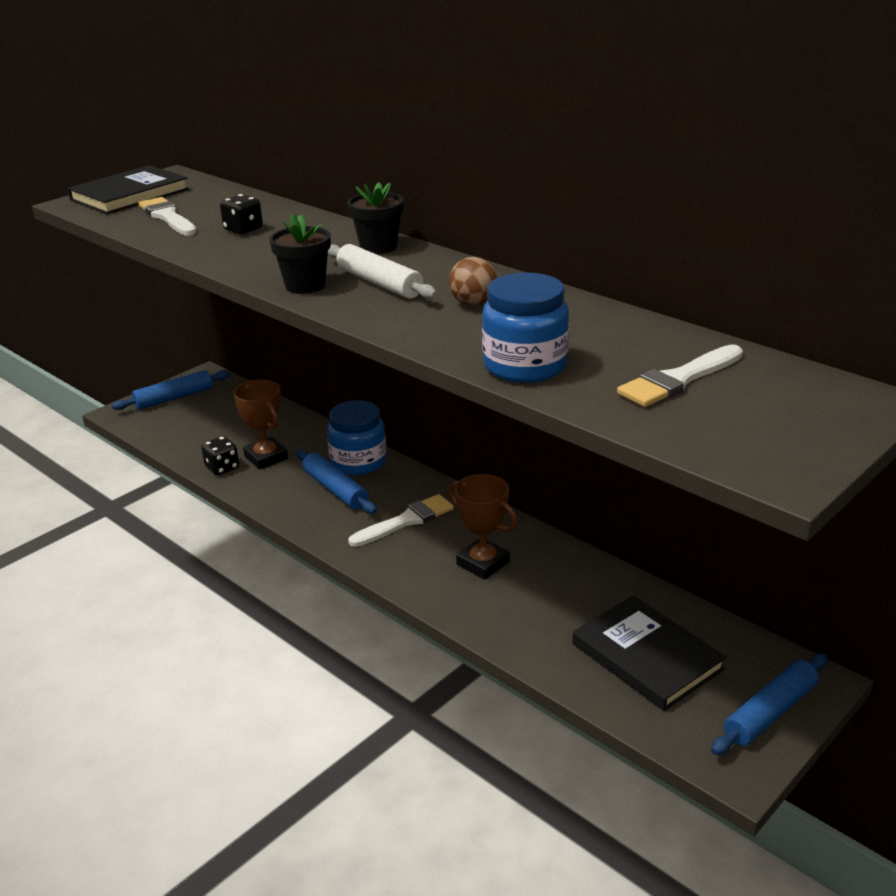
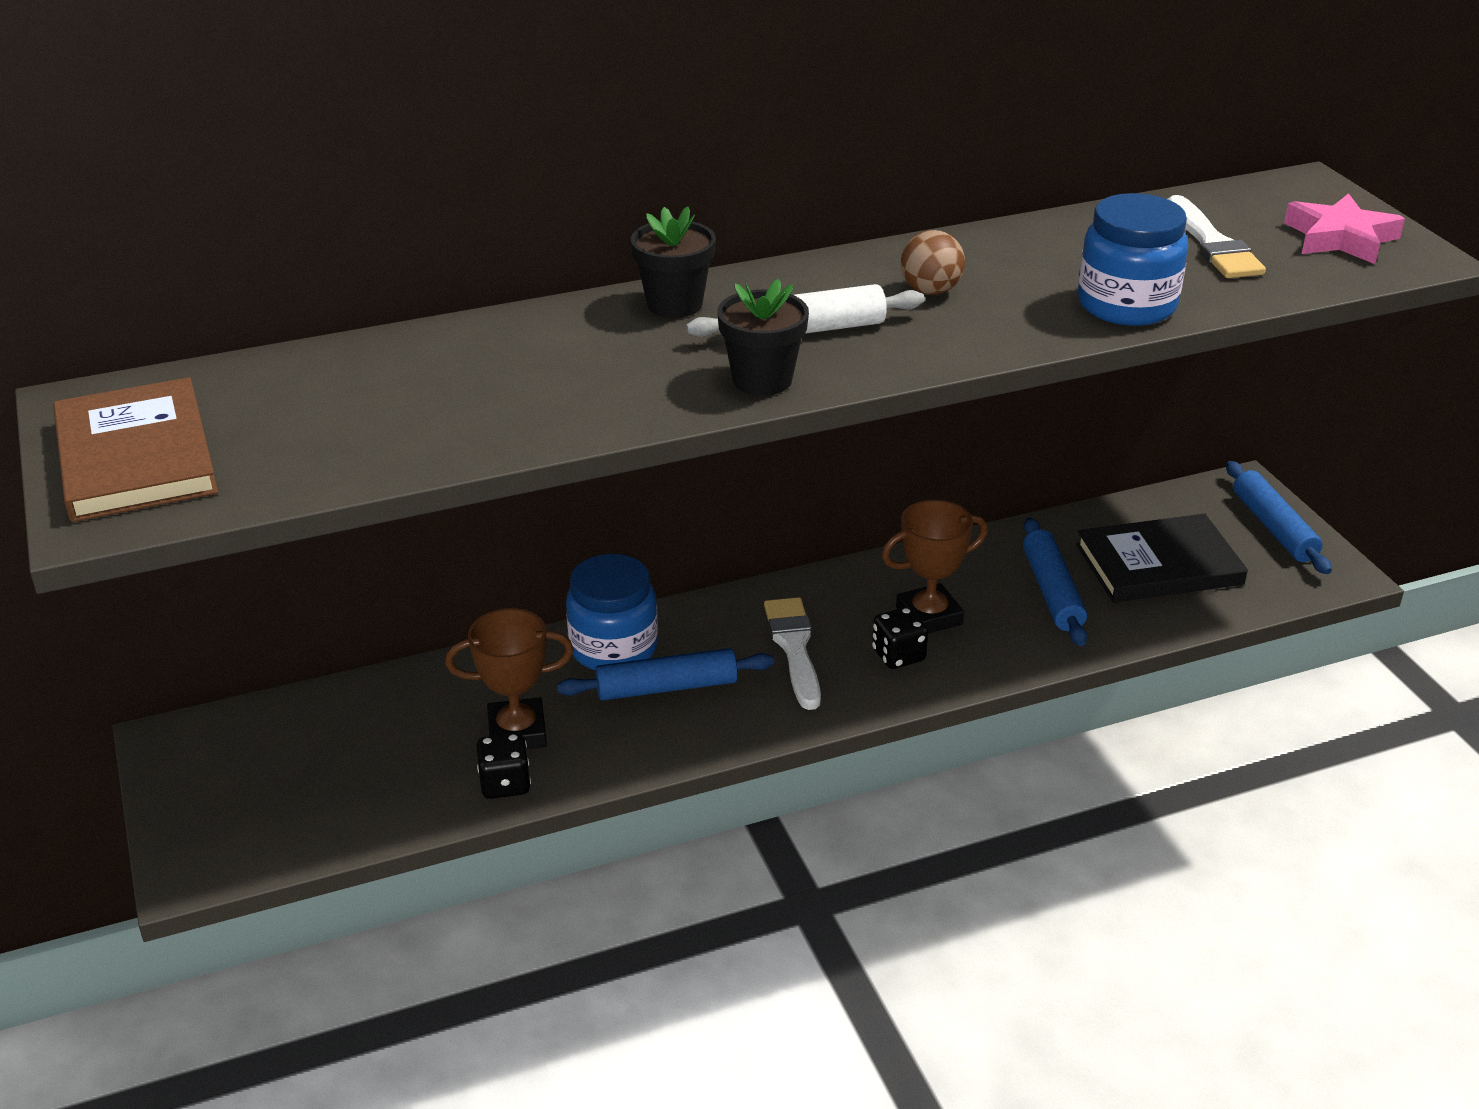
camera: 65 degrees left, 5 degrees up
black book [67,165,189,214] -> brown book [53,377,218,522]
blue rolling pin [112,370,230,410] -> blue rolling pin moved to [1023,518,1087,646]
white brush [138,197,197,235] -> none
black dice [220,194,263,234] -> black dice moved to [872,607,928,669]
none -> pink star [1284,193,1405,264]

